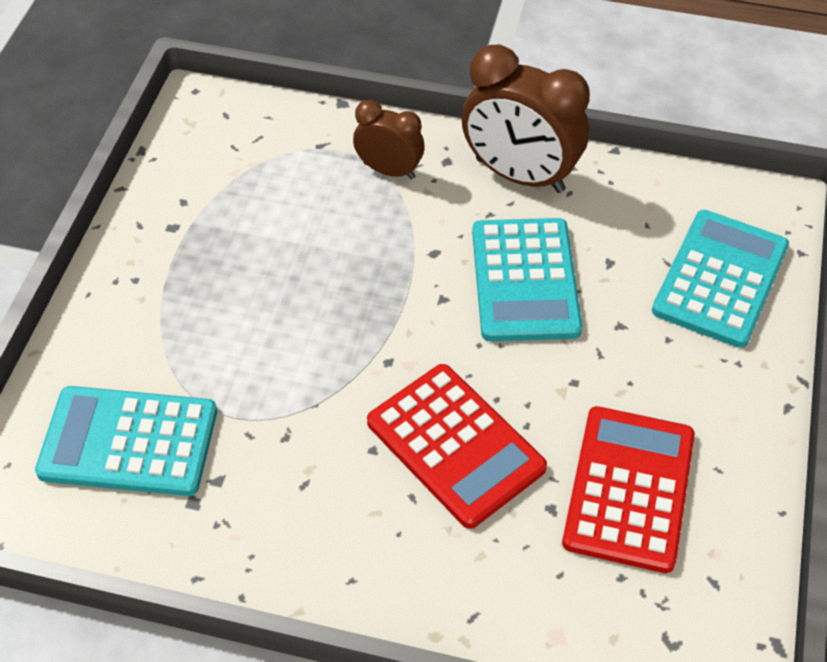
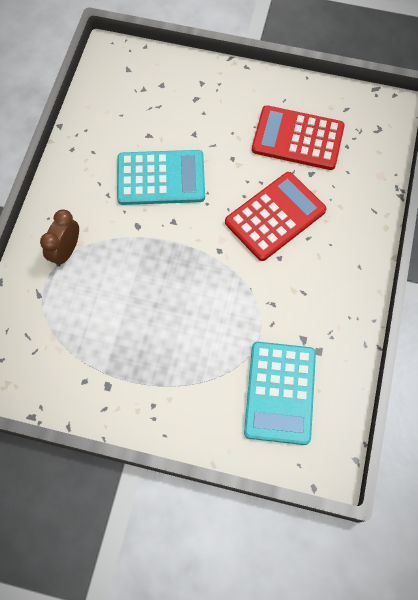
camera: 90 degrees left, 15 degrees up
brown clock [462,45,590,193] -> none
turquoise calculator [652,210,789,348] -> none

